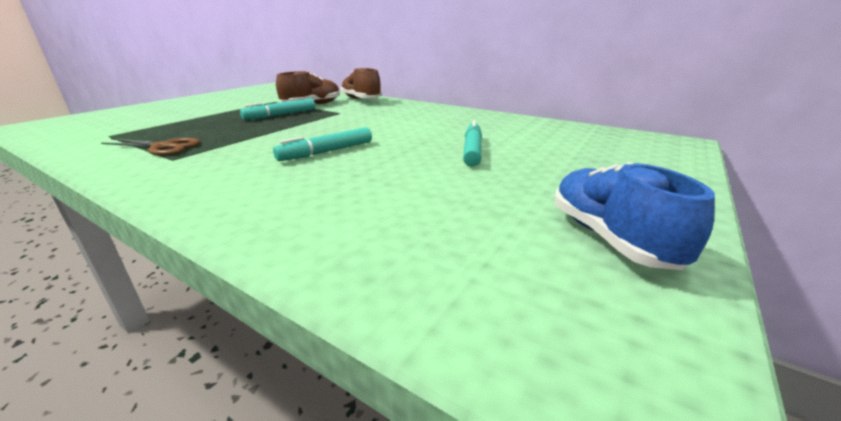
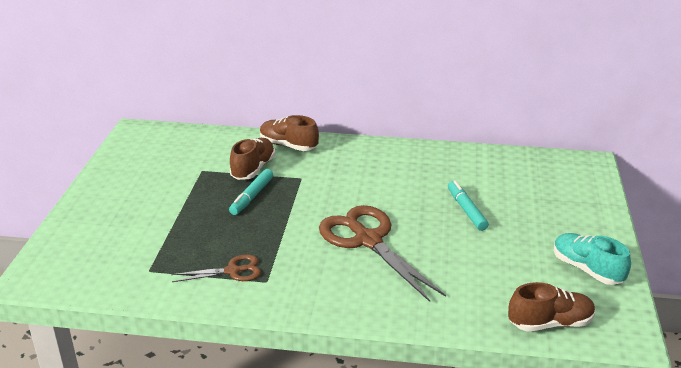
camera: 25 degrees left, 5 degrees up
turquoise marker [273,127,372,161] -> brown scissors [319,205,446,302]
blue shoe [554,162,715,270] -> turquoise shoe [554,233,631,285]
none -> brown shoe [508,282,595,332]

